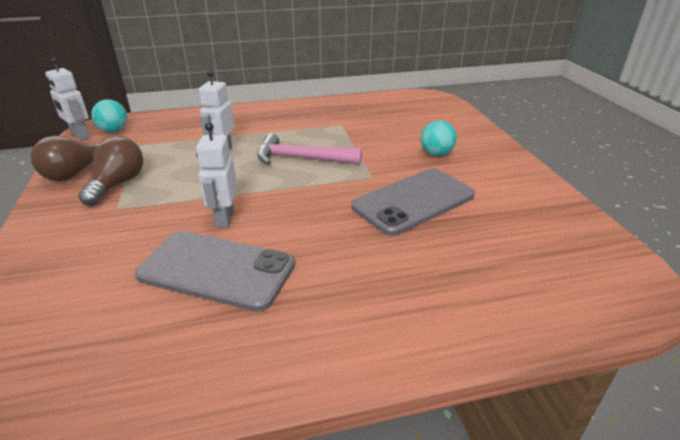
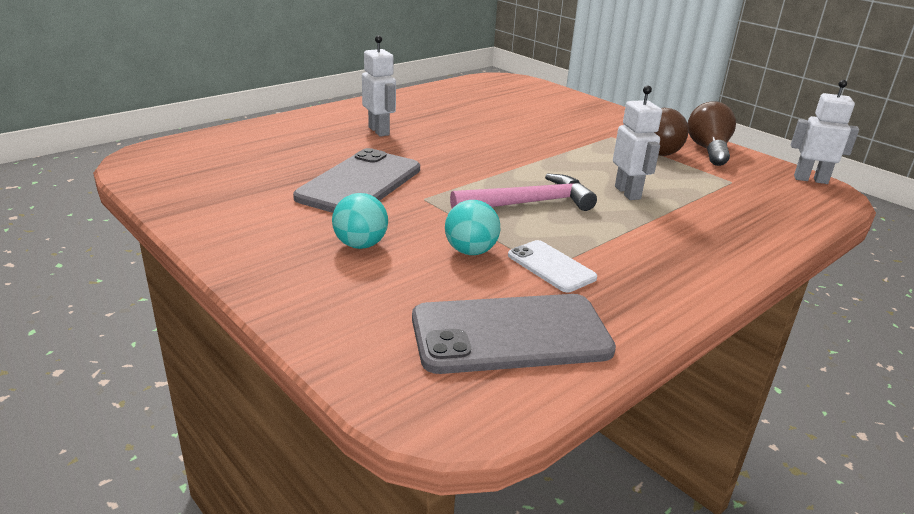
camera: 150 degrees right, 5 degrees down
turquoise ball [91,99,127,132] -> turquoise ball moved to [445,200,500,255]
grey phone [135,231,295,312] -> grey phone moved to [412,294,616,374]
white robot [196,122,237,228] -> white robot moved to [362,35,396,137]
none -> white phone [508,240,597,292]

